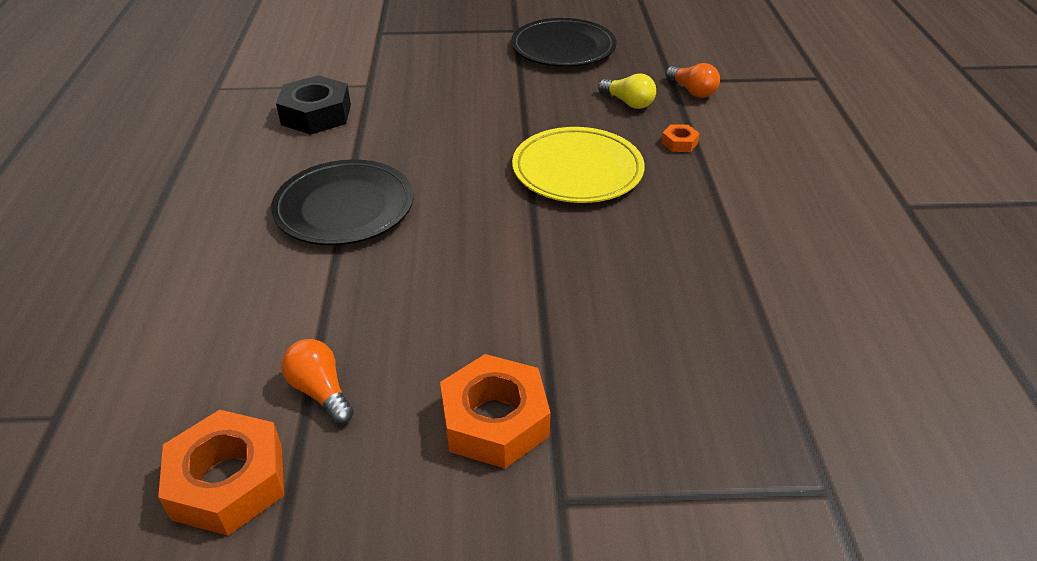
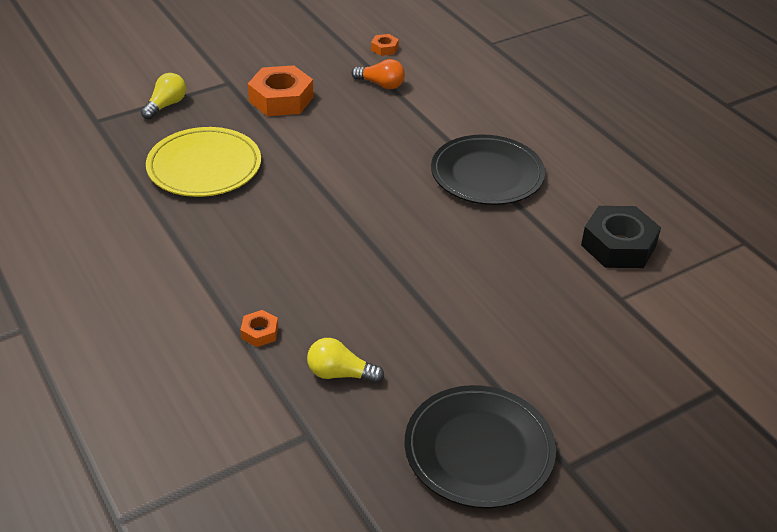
camera: 150 degrees right, 0 degrees up
orange nut [158,410,284,536] -> orange nut [371,34,399,56], size x0.47
yellow plate [512,127,645,203] -> yellow plate moved to [146,127,261,197]
orange light bulb [666,63,720,98] -> none
none -> yellow light bulb [141,73,186,119]

